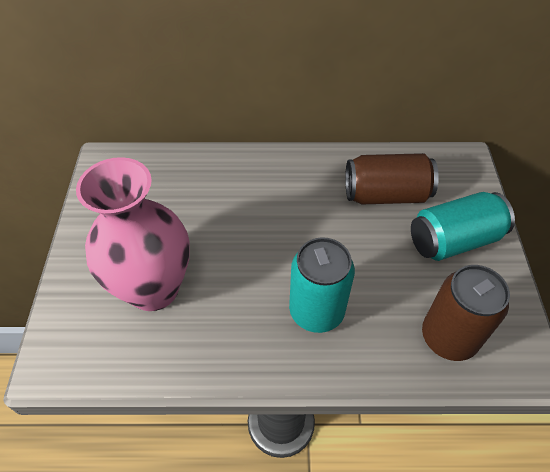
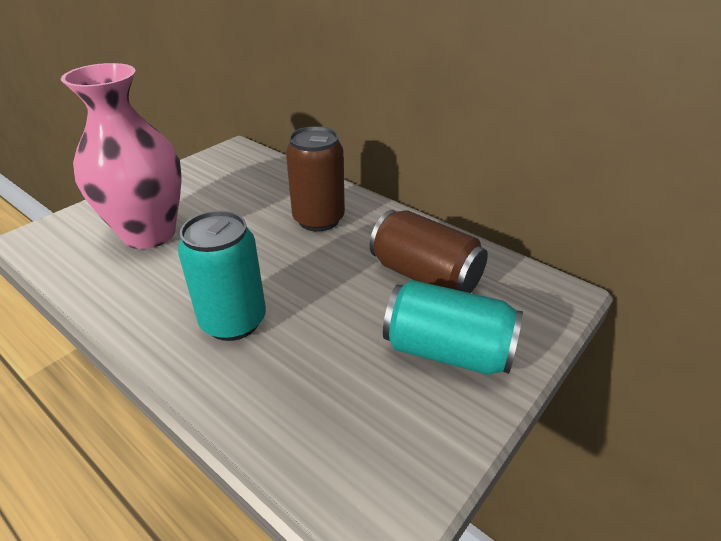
camera: 40 degrees right, 15 degrees down
brown can [422,265,510,361] -> brown can moved to [286,126,345,231]

